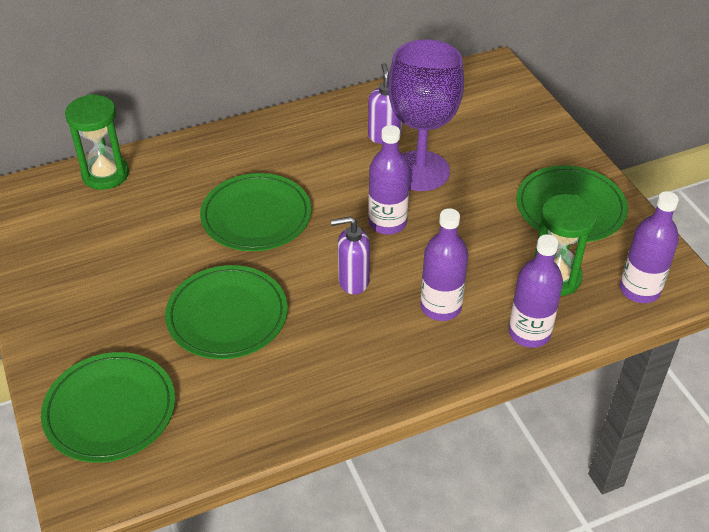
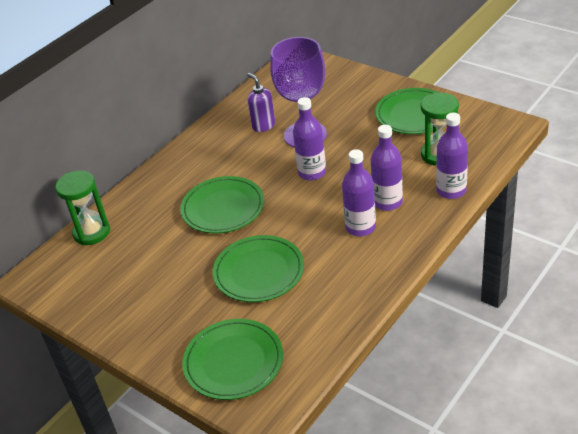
camera: 25 degrees left, 5 degrees down
purple soap dispenser [331,216,370,295] -> none
purple bottle [620,191,679,303] -> purple bottle moved to [342,149,376,236]

